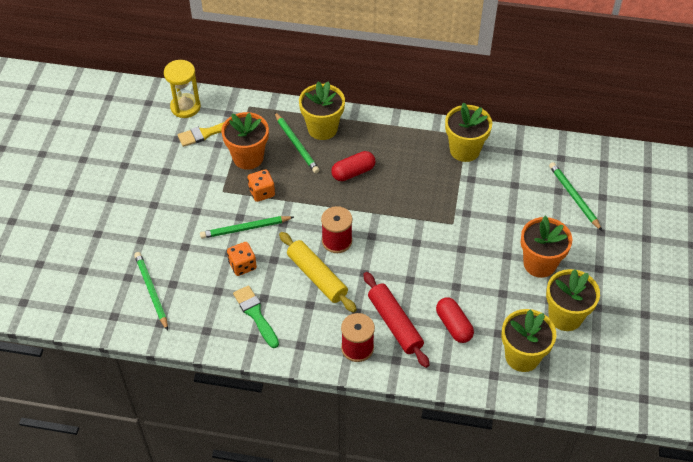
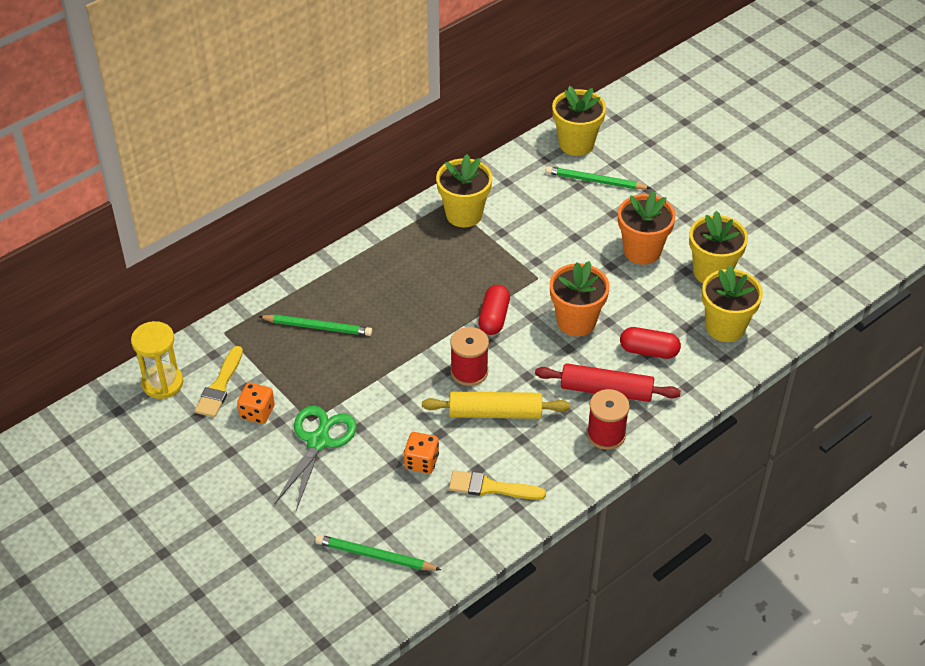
camera: 50 degrees left, 5 degrees down
green pencil [200,216,294,239] -> none
orange flower pot [221,112,269,170] -> orange flower pot moved to [550,261,610,336]
green brush [233,285,279,348] -> yellow brush [449,470,546,500]
orange dice [248,169,275,202] -> orange dice moved to [237,383,275,424]
yellow flower pot [299,81,345,140] -> yellow flower pot moved to [552,86,606,156]
red capsule [331,151,375,181] -> red capsule moved to [478,285,510,335]
none -> green scissors [274,406,357,511]

